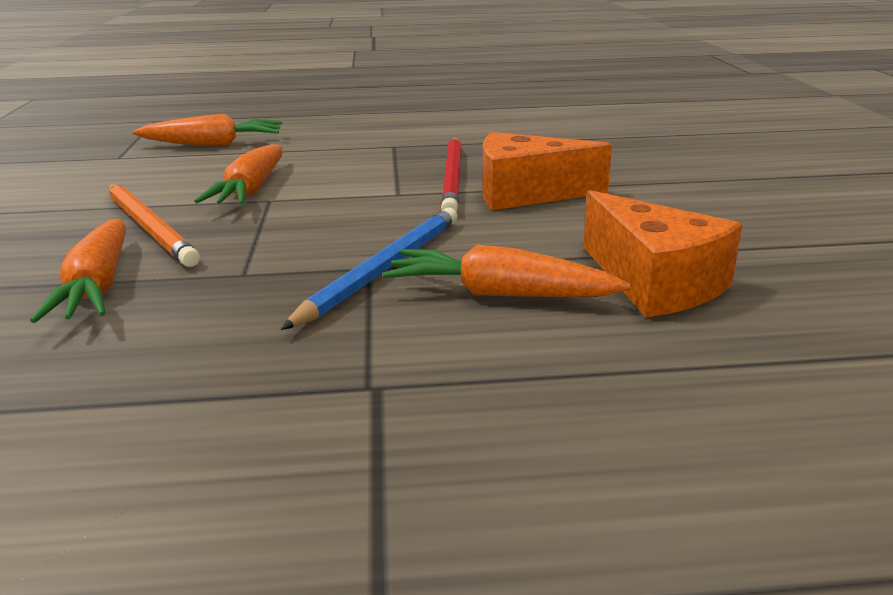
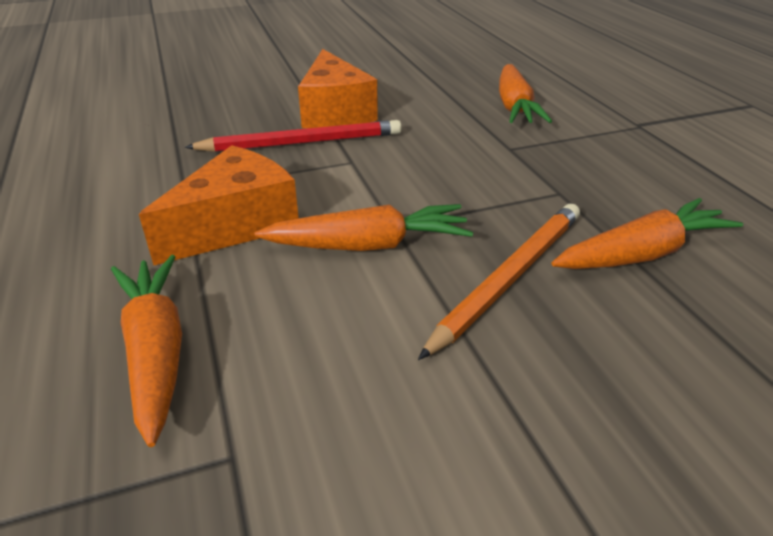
camera: 105 degrees left, 10 degrees up
blue pencil [281,208,458,330] -> none
orange cheese [583,190,743,317] -> orange cheese moved to [139,145,299,265]

